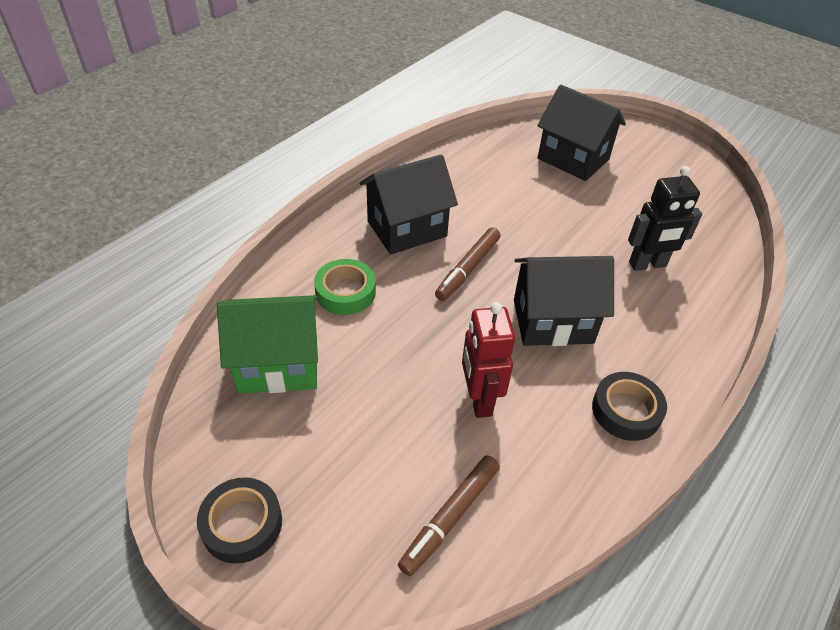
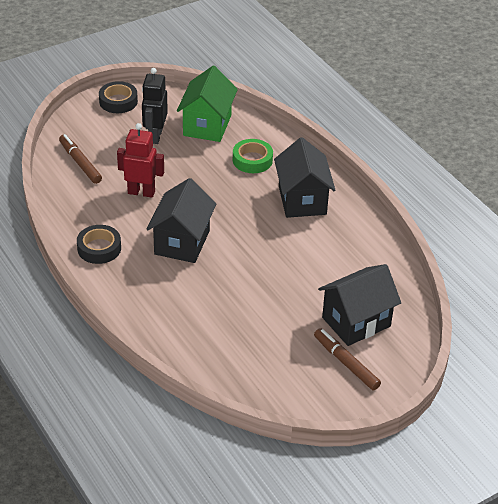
camera: 110 degrees right, 5 degrees down
brown marker [435,227,501,301] -> brown marker moved to [314,328,381,390]
black robot [628,166,702,271] -> black robot moved to [142,68,168,144]

